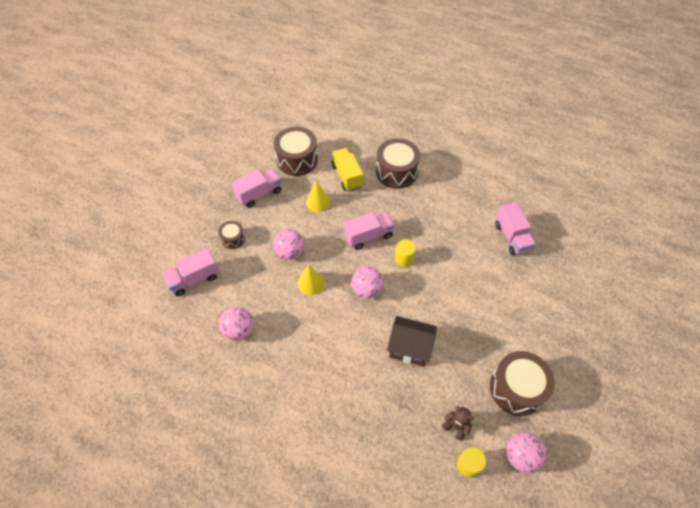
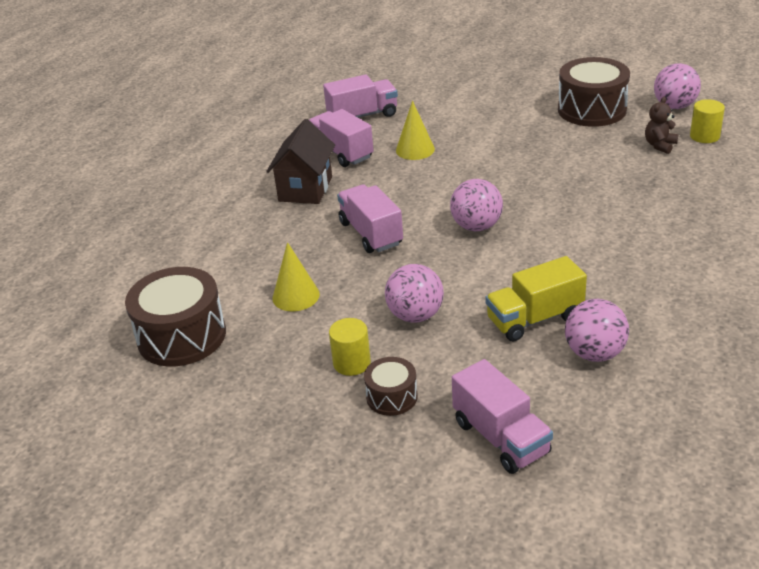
camera: 90 degrees left, 20 degrees down
pink truck [231,169,281,208] -> pink truck moved to [309,109,374,167]
yellow cone [298,264,324,295] -> yellow cone moved to [396,101,435,160]
yellow truck [331,148,363,192] -> yellow truck moved to [485,256,587,341]
brown drum [376,138,421,189] -> none
brown house [387,316,437,367] -> brown house moved to [266,119,335,204]
yellow cylinder [395,239,416,267] -> yellow cylinder moved to [329,318,371,376]

